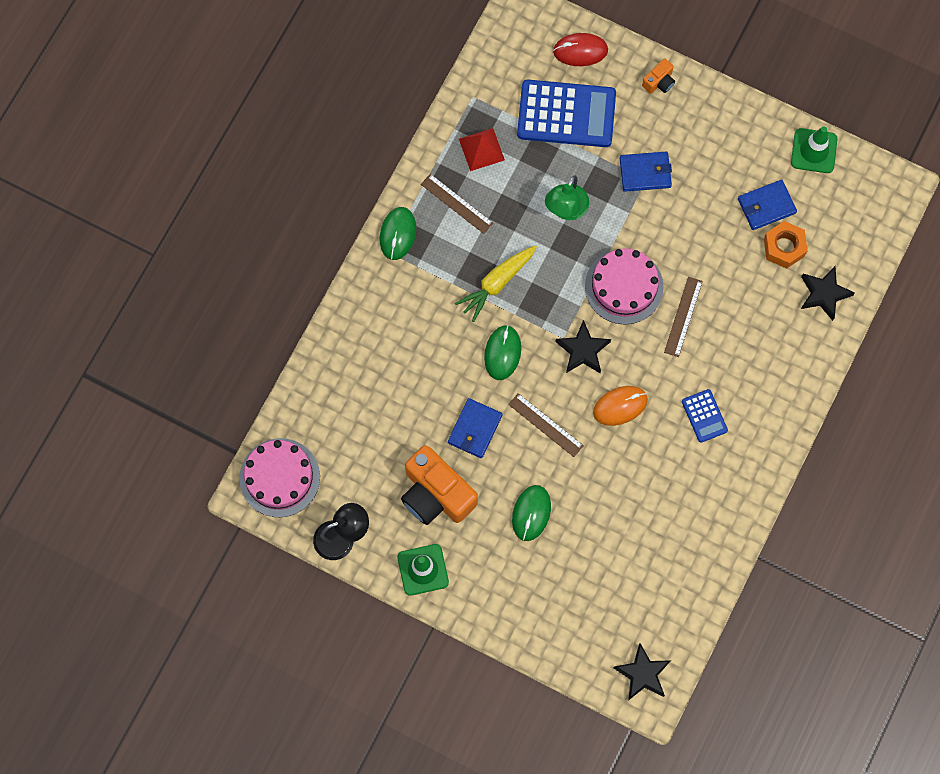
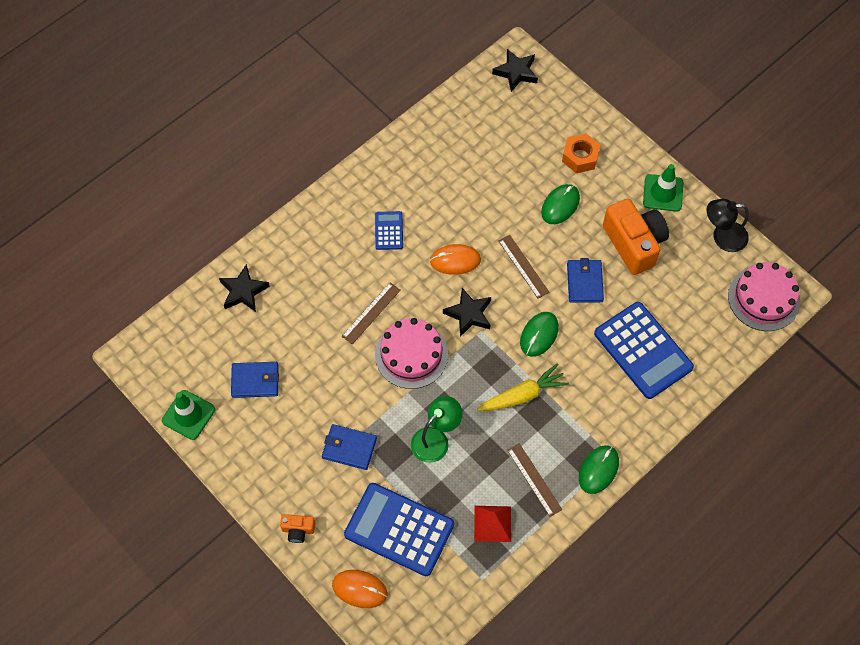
camera: 160 degrees left, 10 degrees down
blue wallet [448,398,502,458] -> blue wallet turned 45 degrees counterclockwise [567,258,604,302]
red mouse [553,33,608,66] -> orange mouse [332,570,388,608]
orange camera [642,59,675,93] -> orange camera turned 150 degrees counterclockwise [280,514,315,543]
orange nut [764,221,807,269] -> orange nut moved to [562,133,601,173]
none -> blue calculator [594,302,694,399]

